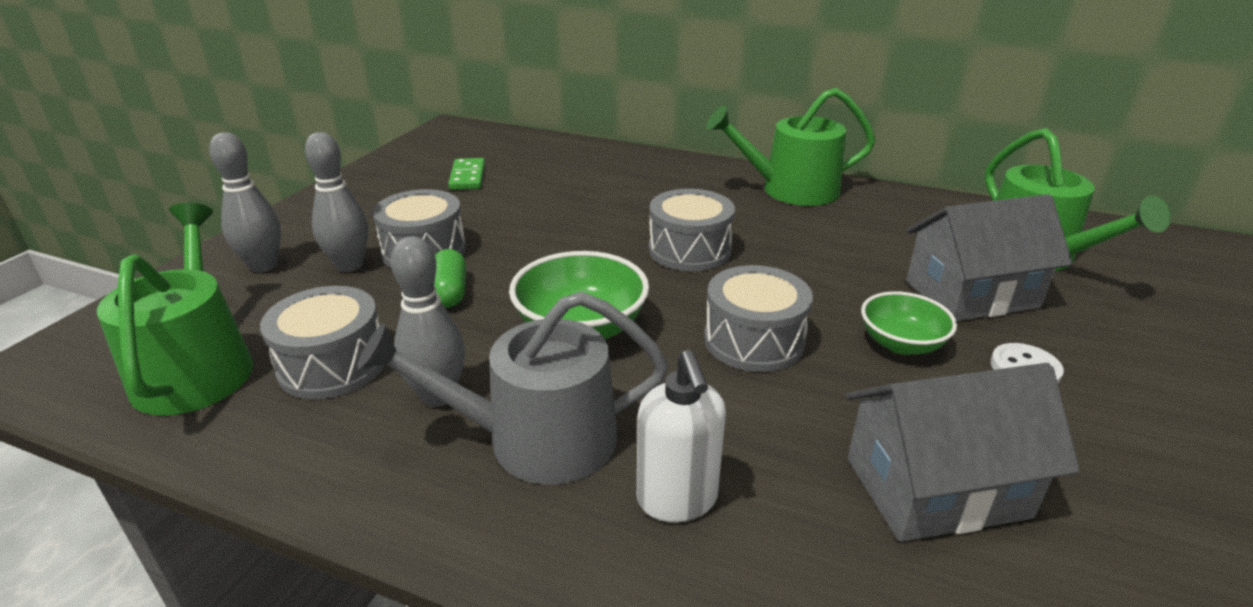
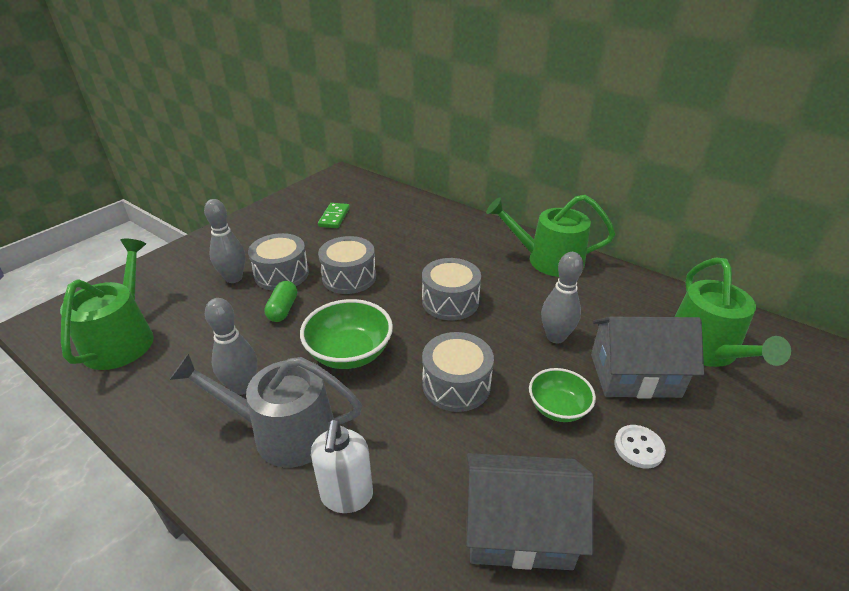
camera: 15 degrees right, 5 degrees up
grey bowling pin [209,132,281,272] -> grey bowling pin moved to [541,252,584,343]
grey drum [260,286,385,399] -> grey drum moved to [318,236,376,294]

